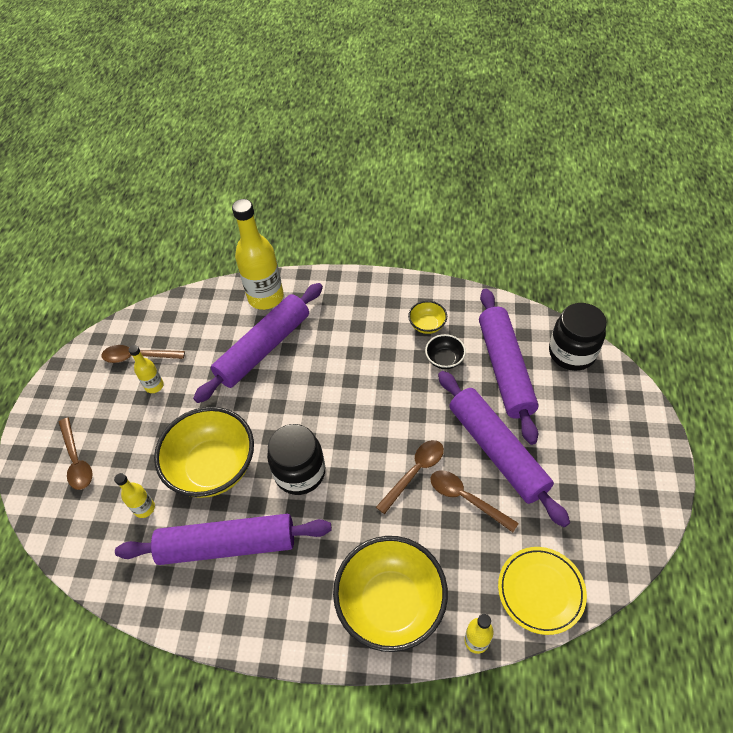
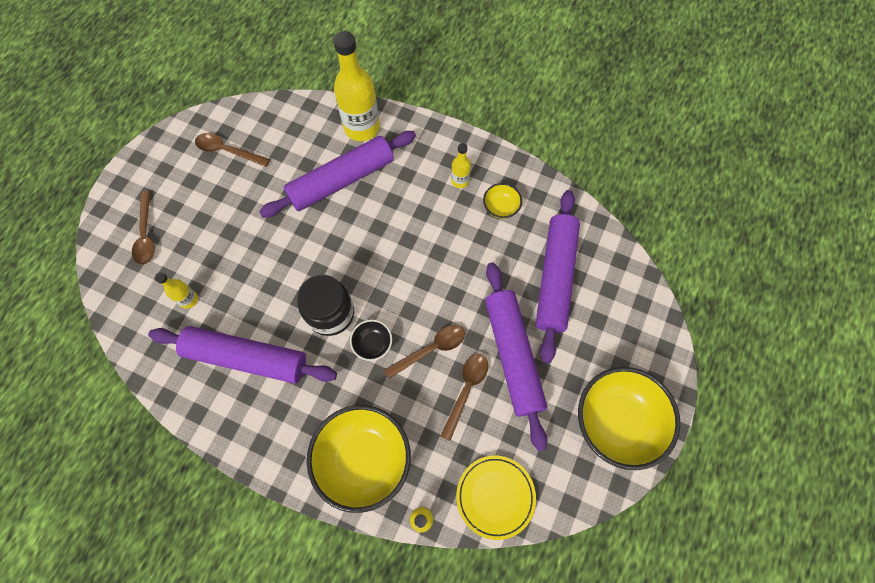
camera: 15 degrees right, 15 degrees up
yellow bottle [129,345,164,393] -> yellow bottle moved to [451,143,471,188]
yellow bowl [154,407,254,498] -> yellow bowl moved to [578,367,681,470]
black bowl [425,334,466,369] -> black bowl moved to [350,320,392,361]
brown spoon [431,470,519,532] -> brown spoon turned 60 degrees clockwise [440,354,488,441]
black jar [549,303,607,371] -> none

